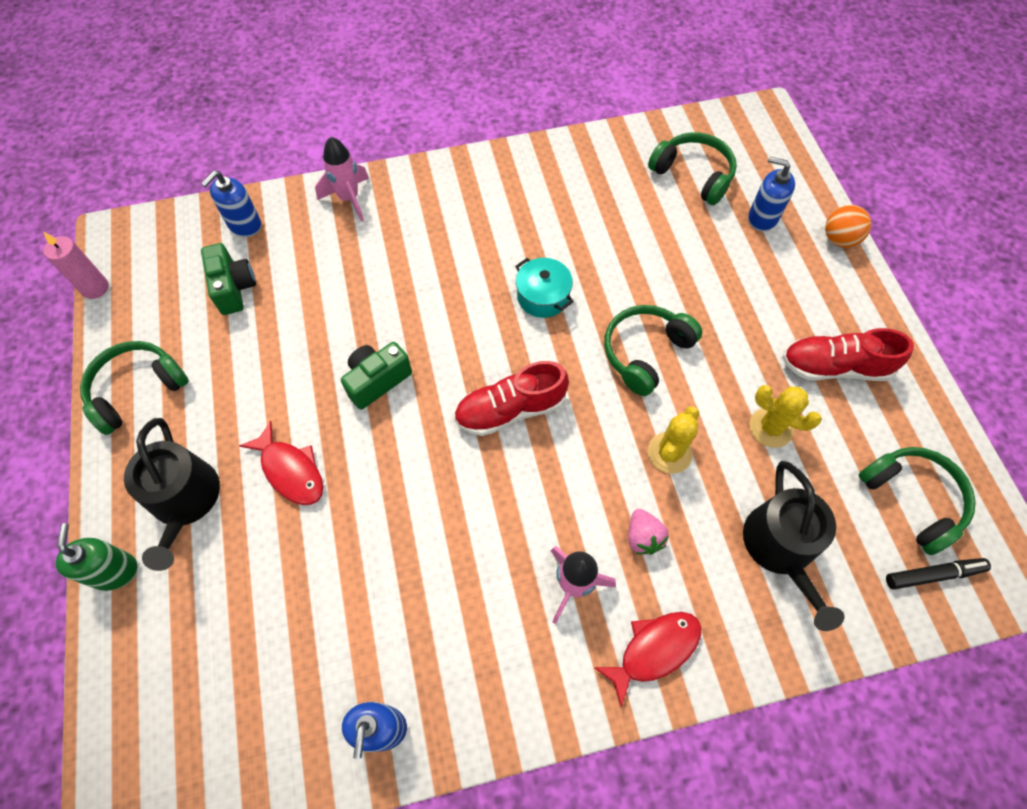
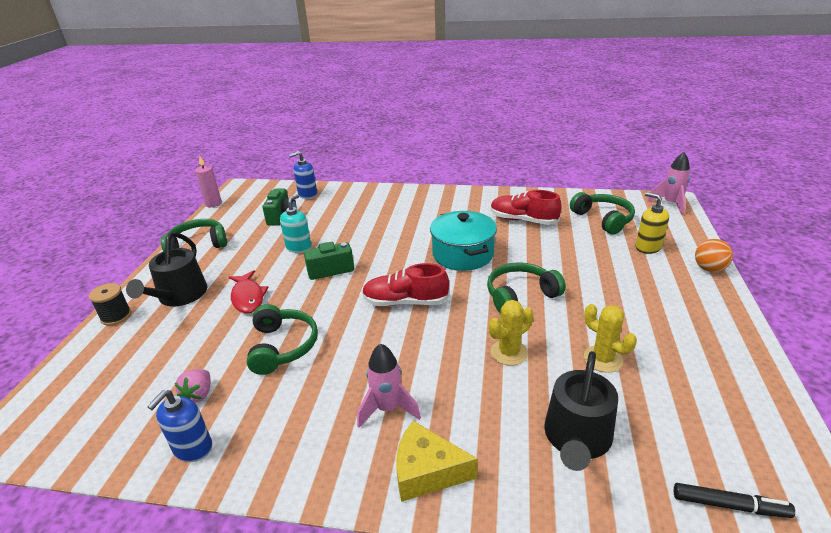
camera: 25 degrees right, 30 degrees down
green soap dispenser [56,523,138,591] -> black spool [89,283,131,326]
pink rocket [315,137,369,222] -> pink rocket moved to [647,152,690,215]
turquoise pot [515,258,574,318] -> turquoise pot [430,211,497,271], size x1.63
red fish [594,612,702,707] -> yellow cheese [396,421,478,502]
pink strawberry [628,509,669,555] -> pink strawberry moved to [175,369,210,402]
blue soap dispenser [748,156,795,231] -> yellow soap dispenser [636,192,669,254]
red shoe [782,328,914,381] -> red shoe moved to [491,190,561,225]
green headphones [859,447,976,555] -> green headphones moved to [247,304,318,375]
none -> turquoise soap dispenser [280,194,311,253]

